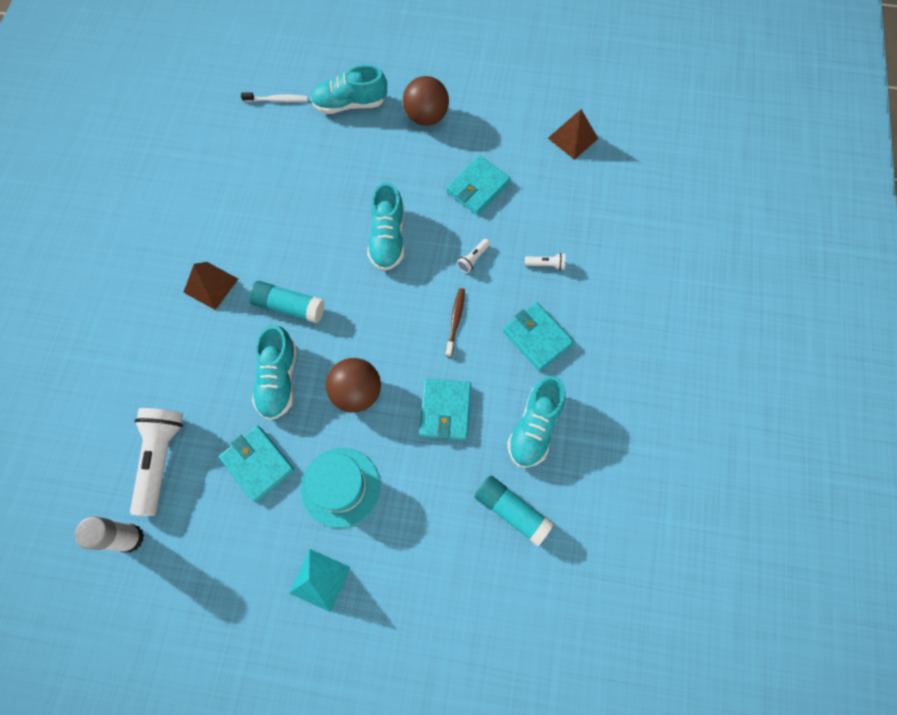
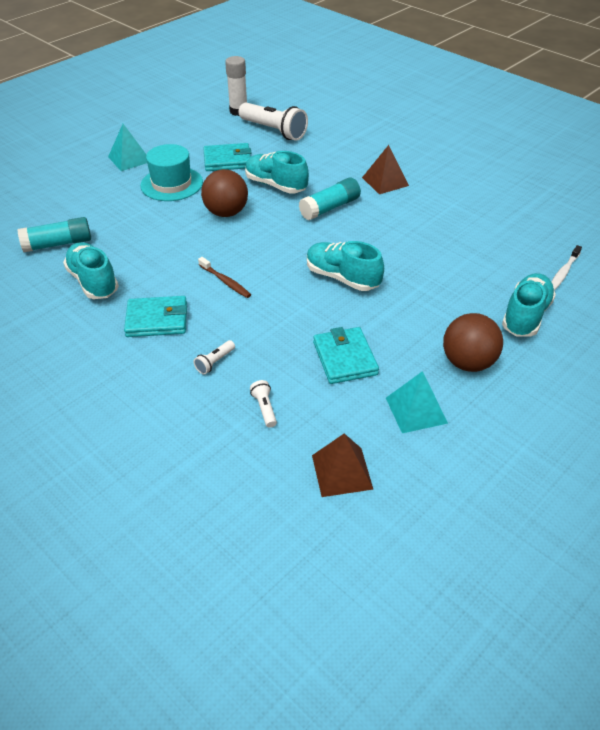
camera: 125 degrees right, 25 degrees down
turquoise wallet [419,379,471,440] -> none
white flashlight [457,239,490,273] -> white flashlight moved to [250,380,277,428]
none -> turquoise pyramid [386,371,448,433]

